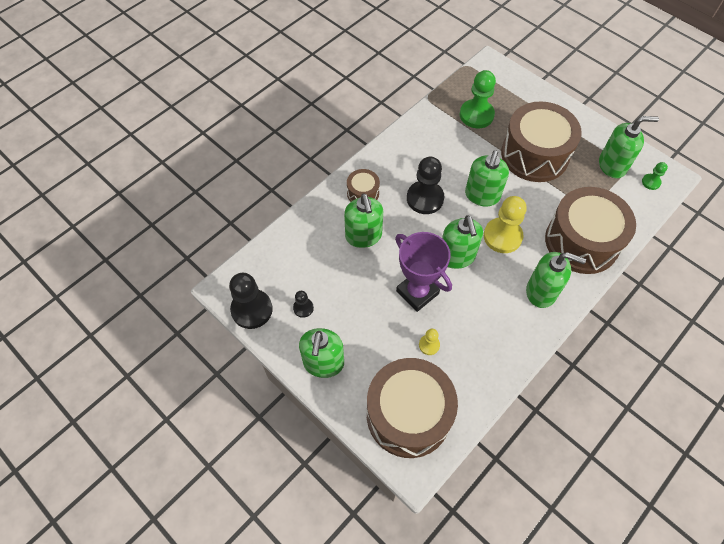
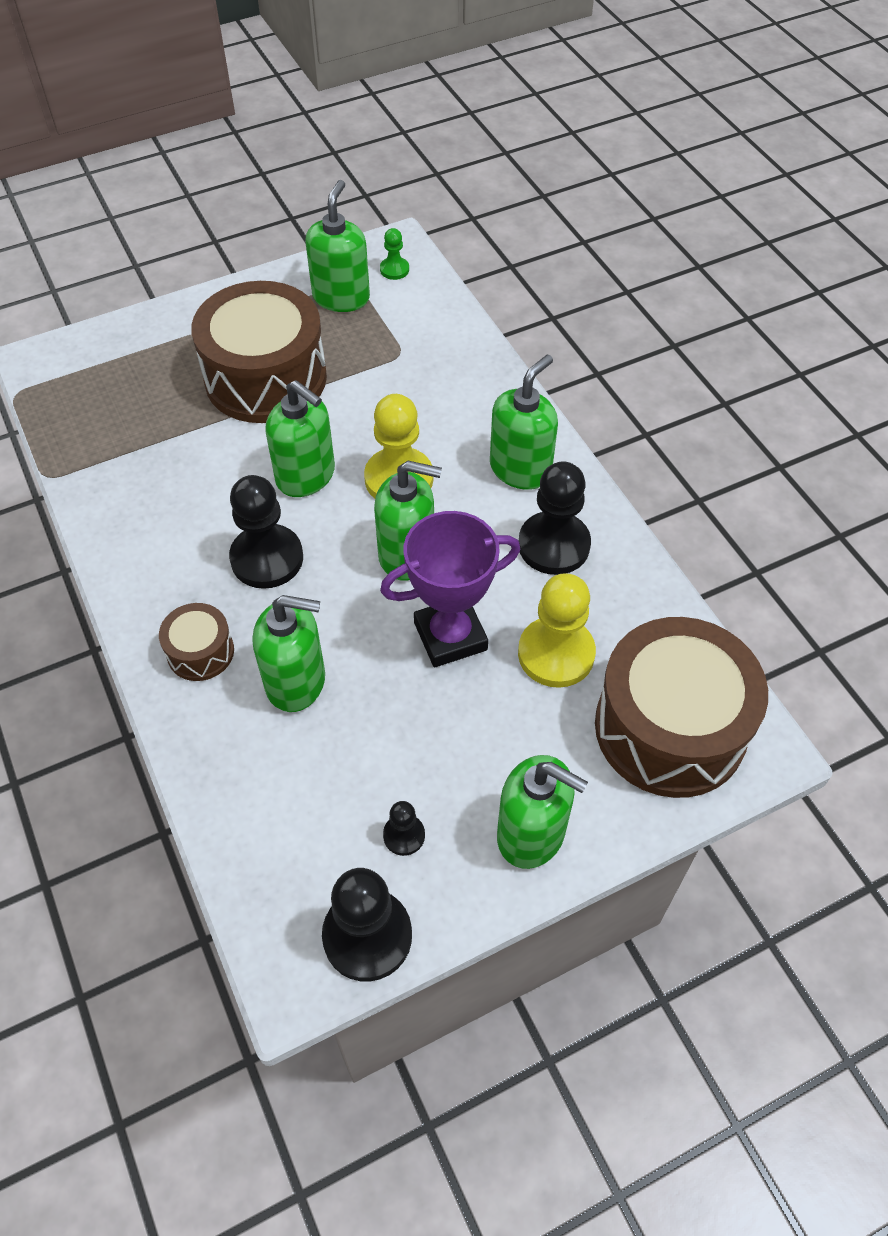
camera: 70 degrees left, 5 degrees down
yellow pawn [419,329,440,355] -> yellow pawn [518,573,596,688], size x2.03
green pawn [460,70,496,128] -> none
brown drum [545,187,636,274] -> none
none -> black pawn [519,461,591,575]

